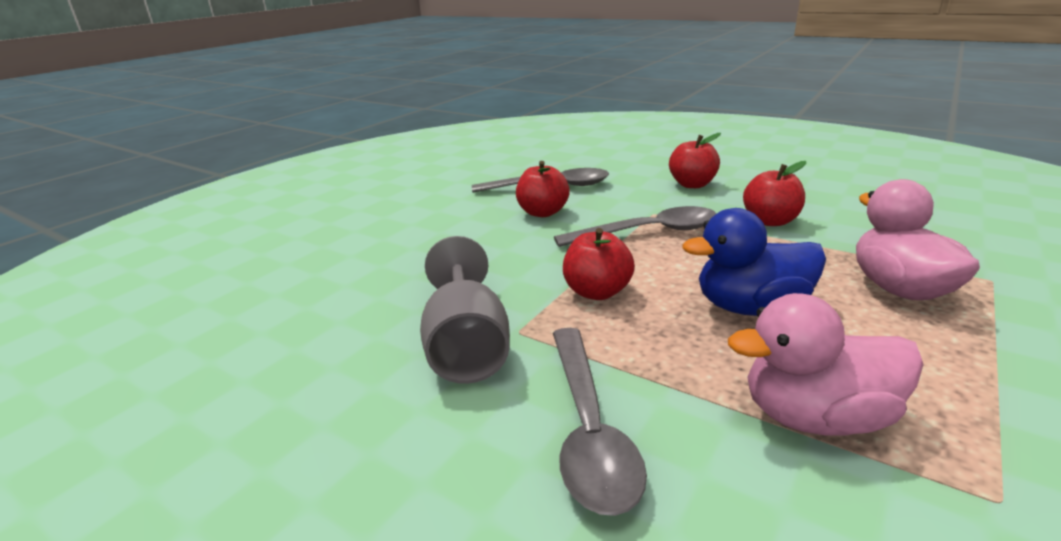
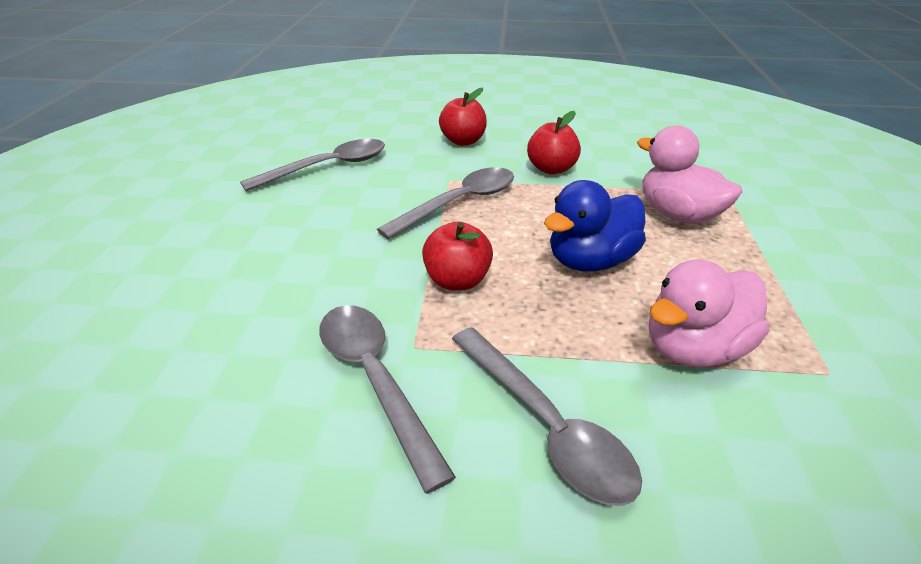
camera: 30 degrees left, 10 degrees up
grey goblet [420,236,510,384] -> grey spoon [319,305,456,493]
red apple [516,161,570,217] -> none

